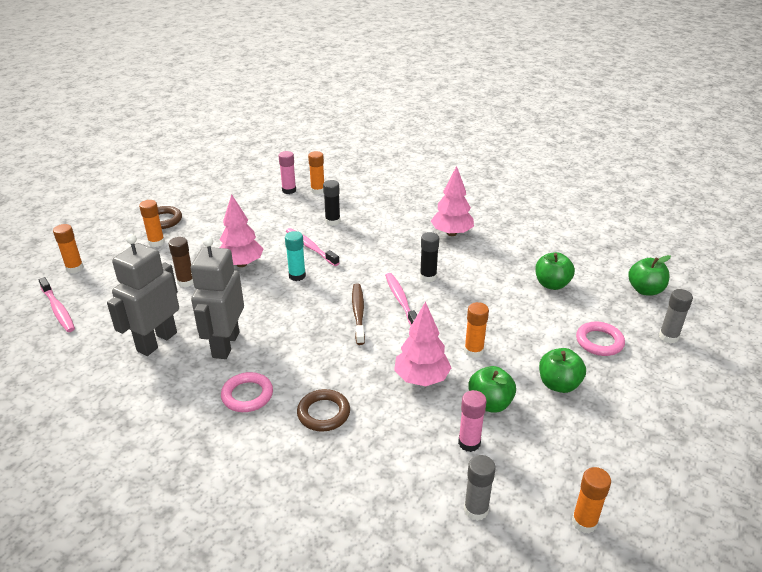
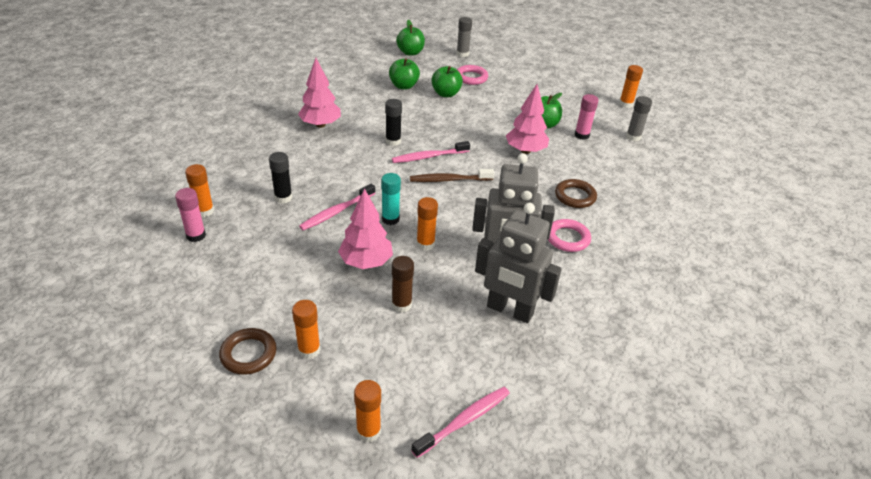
camera: 95 degrees left, 5 degrees up
orange glue stick [464,302,489,358] -> orange glue stick moved to [417,197,438,251]
green apple [539,348,586,393] -> green apple moved to [431,66,463,97]

